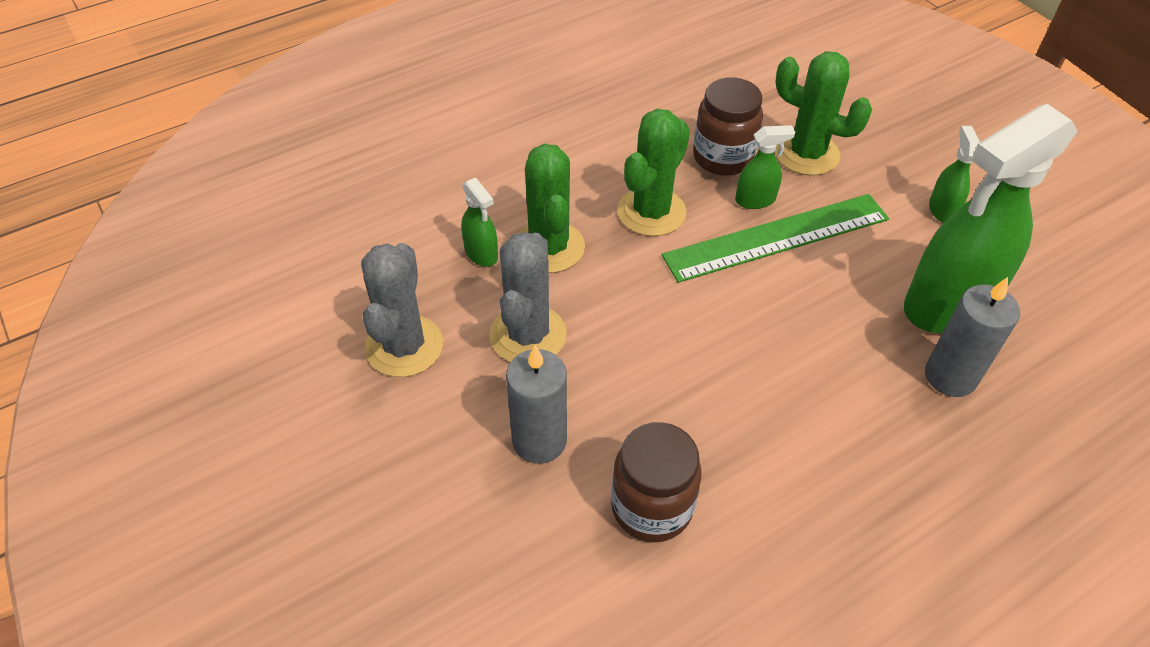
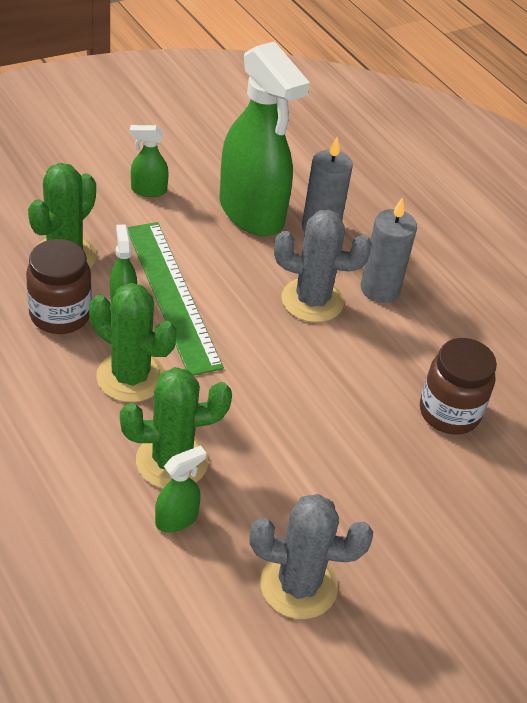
camera: 95 degrees left, 5 degrees down
grey cactus [490,232,567,362] -> grey cactus moved to [274,210,372,323]
grey candle [506,345,567,464] -> grey candle moved to [361,197,417,303]

